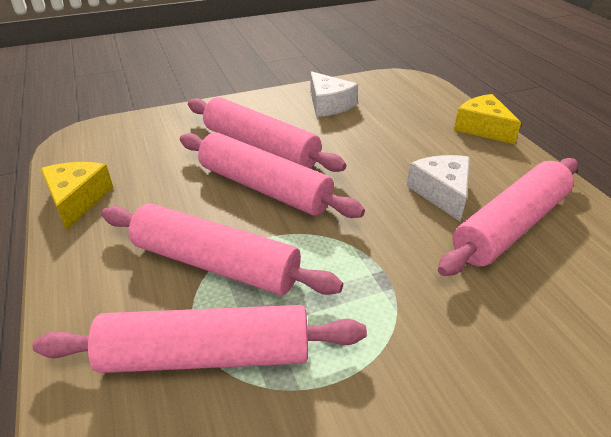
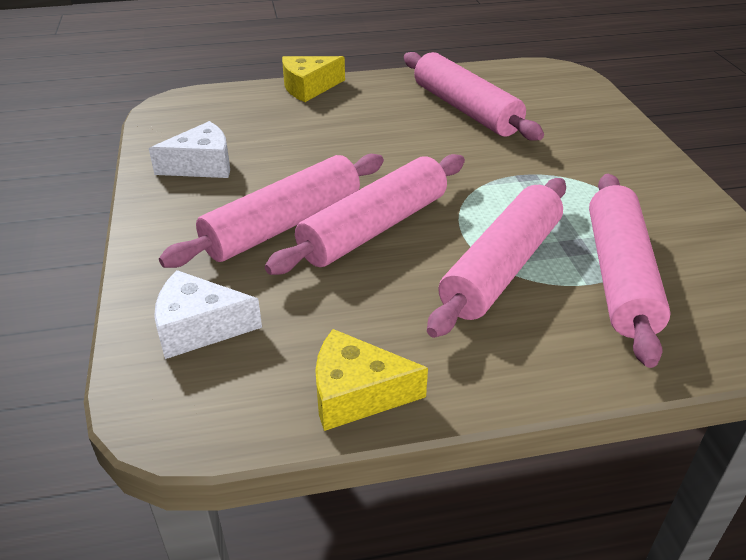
camera: 80 degrees left, 0 degrees up
white cheese [407,155,470,222] -> white cheese moved to [154,270,262,359]

